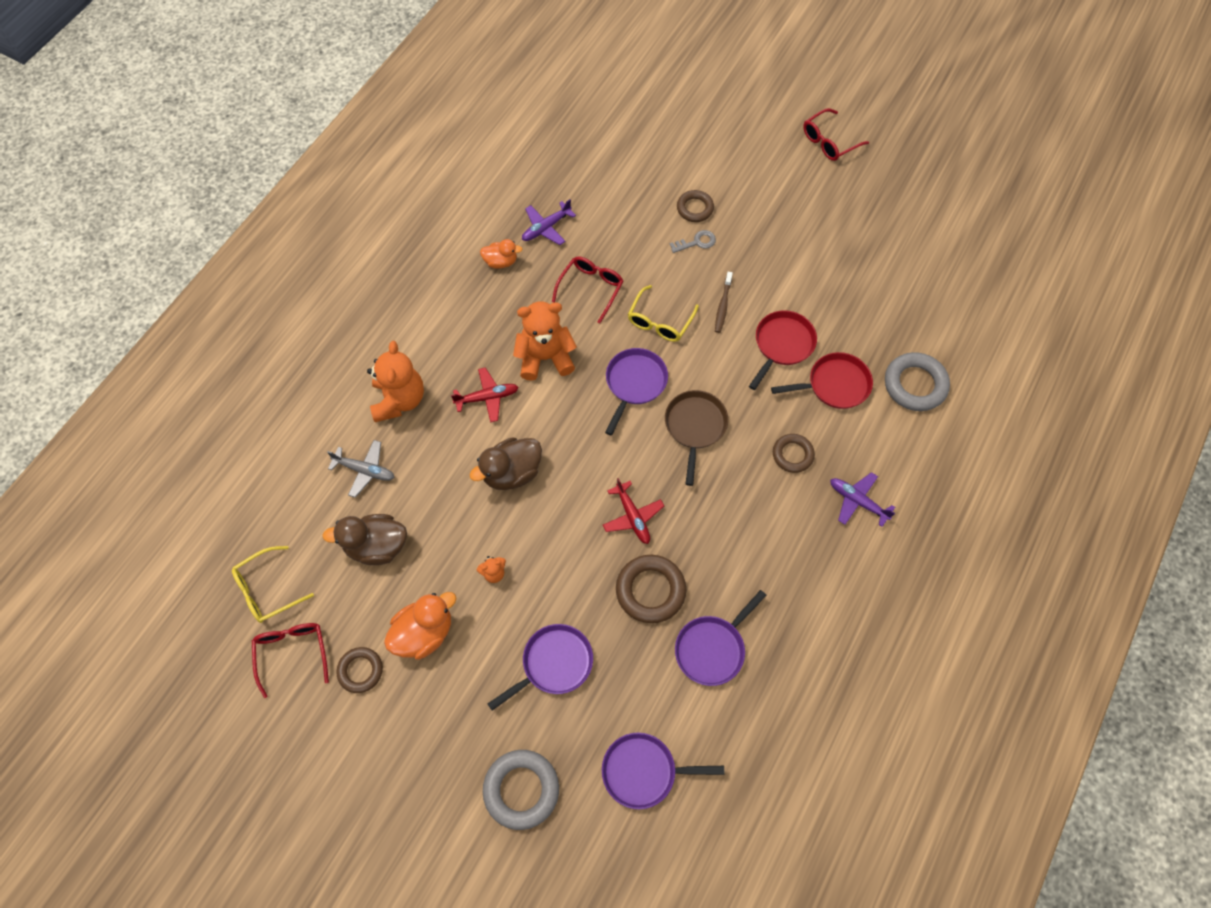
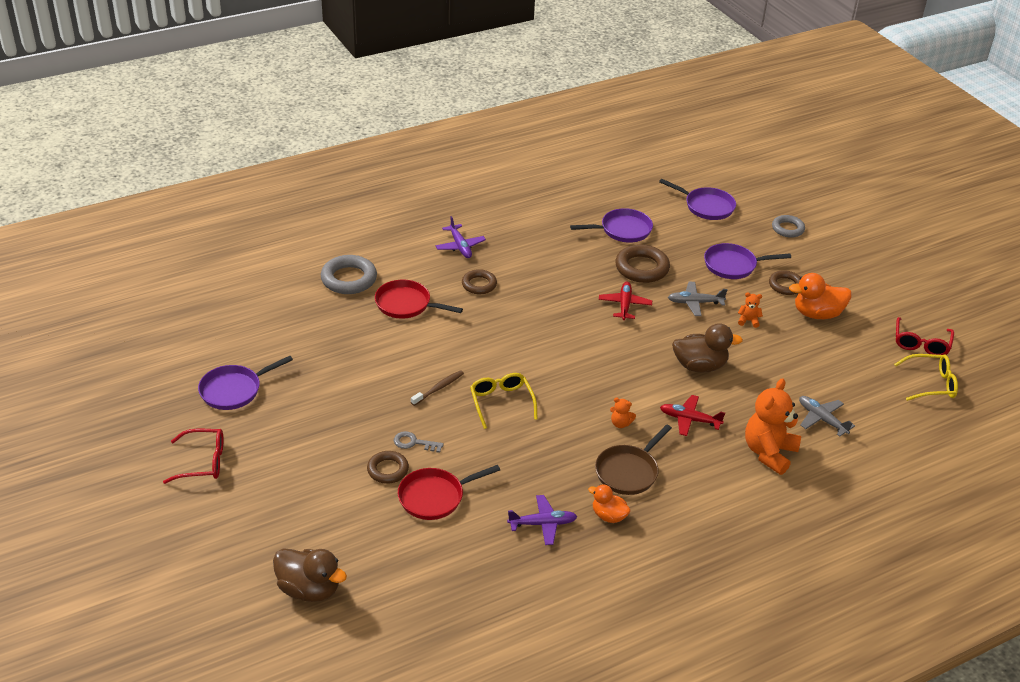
camera: 150 degrees left, 25 degrees down
brown duck [322,514,407,565] -> brown duck moved to [273,548,347,602]
brown ring [336,647,383,693] -> brown ring moved to [769,270,800,295]
grey ring [483,750,559,830] -> grey ring [772,215,805,238], size x0.63
orange teddy bear [513,302,577,381] -> orange teddy bear [610,397,636,428], size x0.44
red glasses [552,256,623,323] -> none
purple pan [605,348,668,435] -> purple pan moved to [198,356,293,410]
yellow glasses [628,285,699,342] -> yellow glasses turned 75 degrees counterclockwise [470,373,538,429]
brown pan [665,390,728,486] -> brown pan moved to [595,424,672,495]
red pan [749,310,817,390] -> red pan moved to [398,465,500,520]
none -> grey plane [668,282,728,316]

